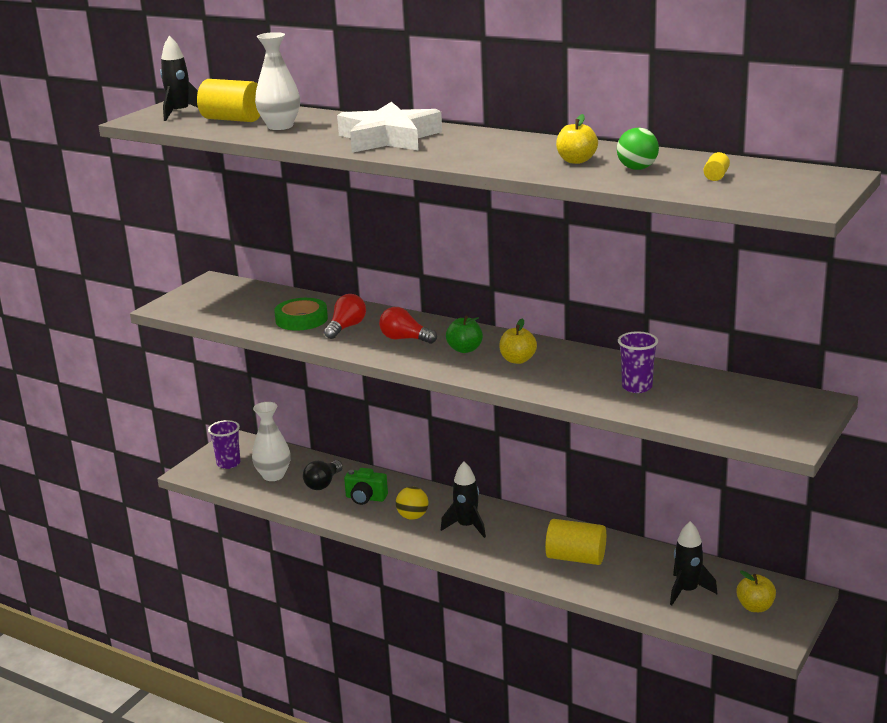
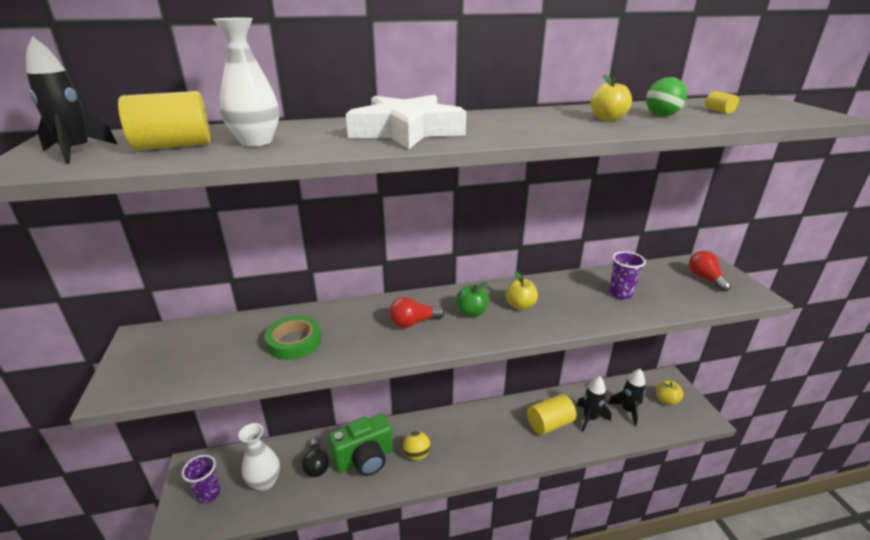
camera: 45 degrees left, 5 degrees up
red light bulb [324,294,366,339] -> red light bulb moved to [689,251,731,292]
green camera [344,468,388,505] -> green camera [329,414,393,476], size x1.69
black rocket [441,462,486,538] -> black rocket moved to [577,376,611,432]

